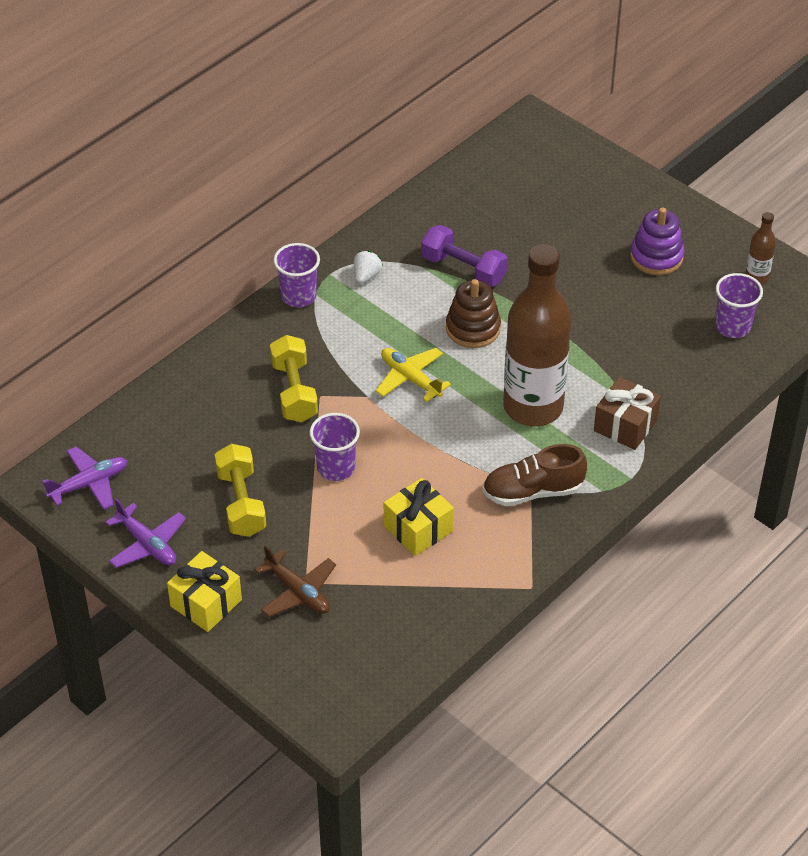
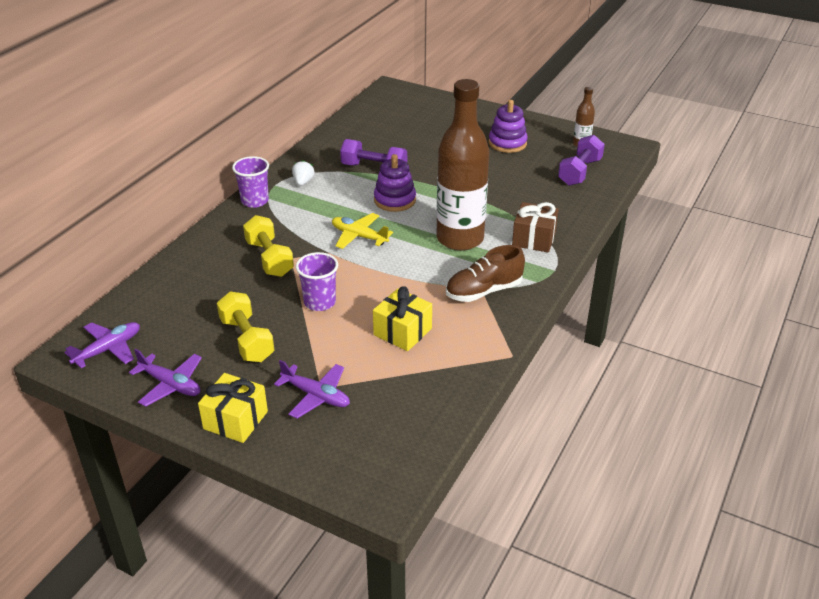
camera: 15 degrees left, 10 degrees down
brown plane [255,545,336,617] -> purple plane [274,360,350,419]
brown stacking toy [446,279,501,348] -> purple stacking toy [374,154,416,212]
purple cup [715,273,763,338] -> purple dumbbell [558,135,605,186]

